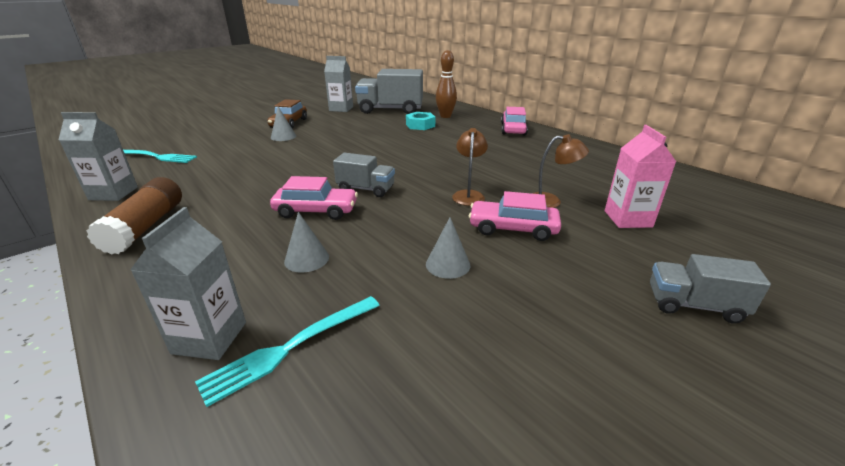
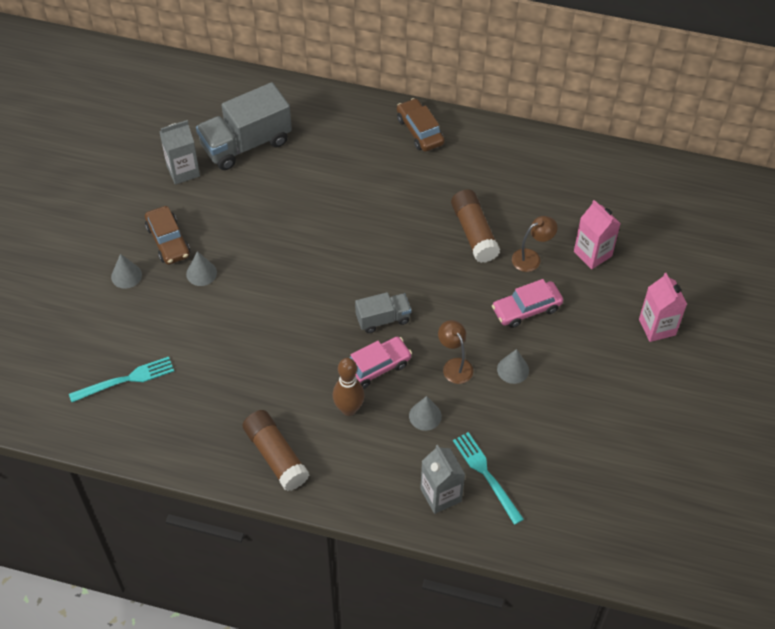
camera: 35 degrees left, 25 degrees up
grey carton [59,112,138,201] -> none
turquoise fork [195,296,380,407] -> turquoise fork turned 135 degrees clockwise [453,432,524,525]
turquoise nut [406,112,435,130] -> none
brown bowling pin [436,50,457,118] -> brown bowling pin moved to [333,358,365,416]
brown lamp [452,128,488,206] -> brown lamp moved to [438,320,473,384]
pink car [501,107,528,135] -> brown car [397,98,445,152]
grey truck [650,254,771,323] -> pink carton [639,273,687,342]
none -> grey cone [111,254,142,289]
none -> brown glue stick [451,189,500,263]

